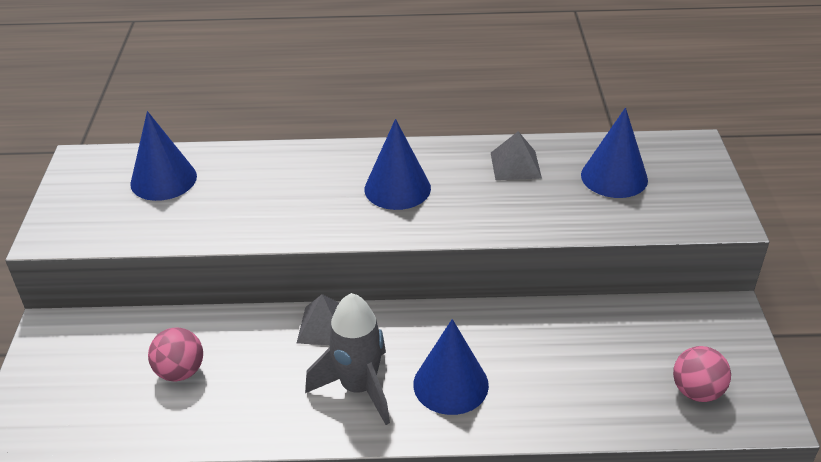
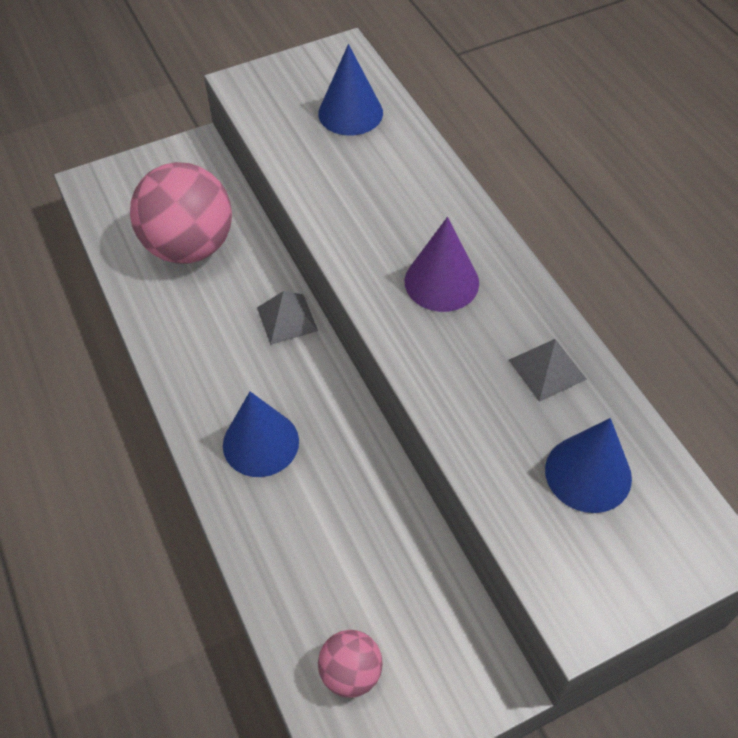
camera: 65 degrees right, 15 degrees up
pink ball [148,327,203,382] -> pink ball [130,162,232,264], size x2.04
grey rocket [305,293,390,425] -> none
blue cone [364,119,431,210] -> purple cone [405,217,479,312]

